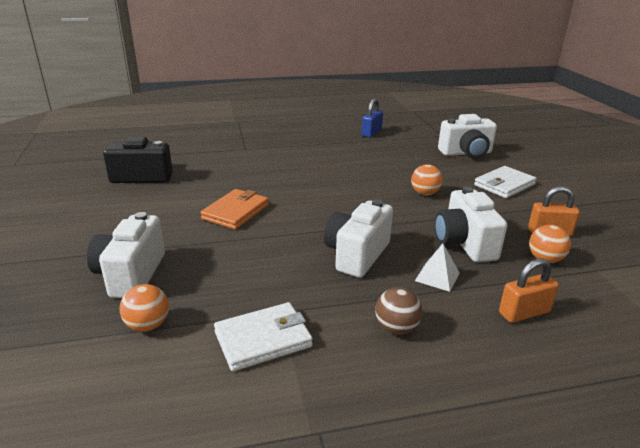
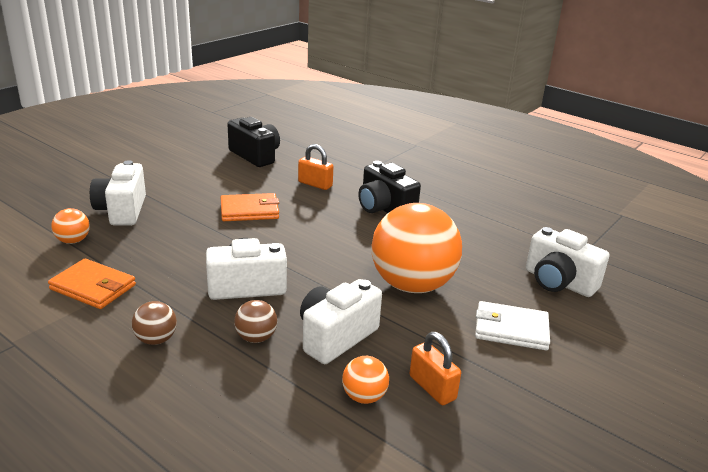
camera: 50 degrees right, 0 degrees up
white camera [87,212,165,298] -> white camera turned 60 degrees counterclockwise [90,160,146,225]
white wallet [214,302,313,371] -> orange wallet [48,258,136,309]
blue padlock [361,99,383,138] -> none
orange ball [411,164,443,195] -> orange ball [371,203,462,293], size x2.37
white pyramid [415,243,460,292] -> brown ball [234,300,277,343]
orange padlock [499,258,559,323] -> orange padlock moved to [298,144,334,190]
none -> black camera [358,161,421,213]

